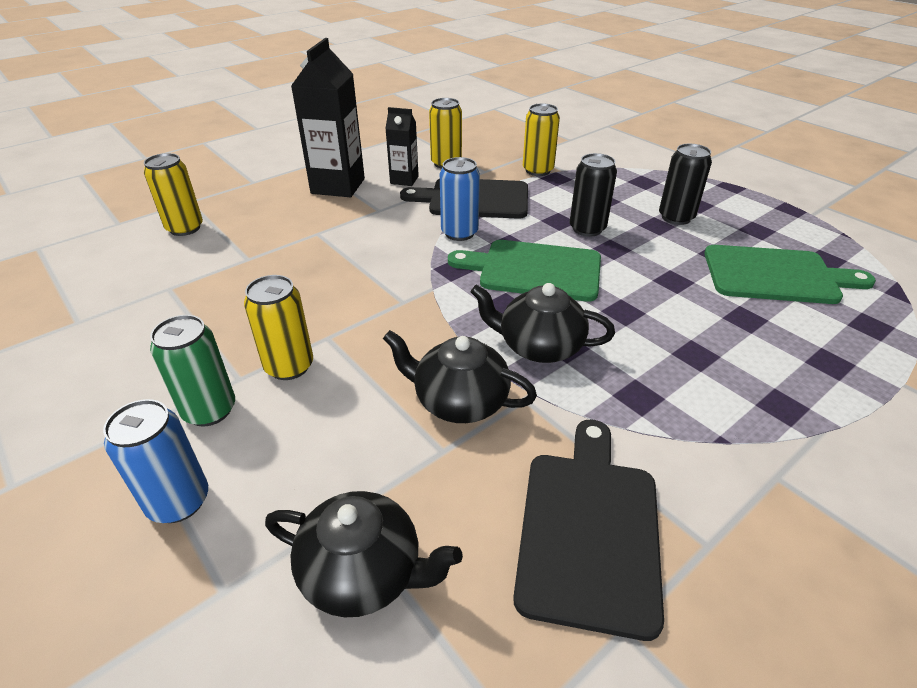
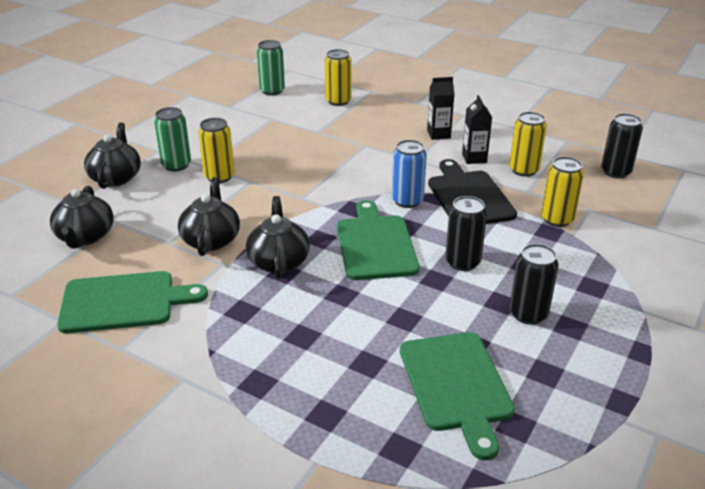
camera: 70 degrees right, 5 degrees down
blue can [103,399,208,523] -> black teapot [84,123,141,189]
black carton [291,38,365,197] -> black carton [427,77,455,140], size x0.55
black cutting board [513,420,664,641] -> green cutting board [57,271,208,333]
none -> green can [257,40,285,95]
none -> black can [601,113,643,178]

